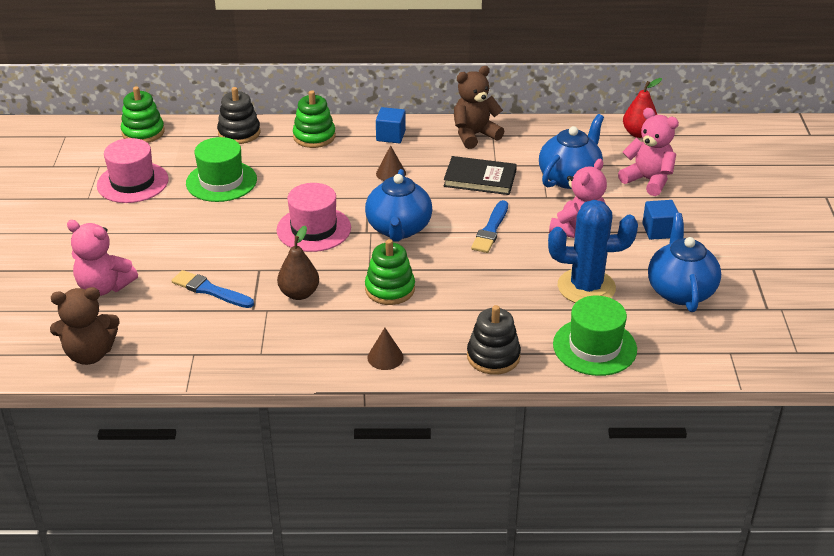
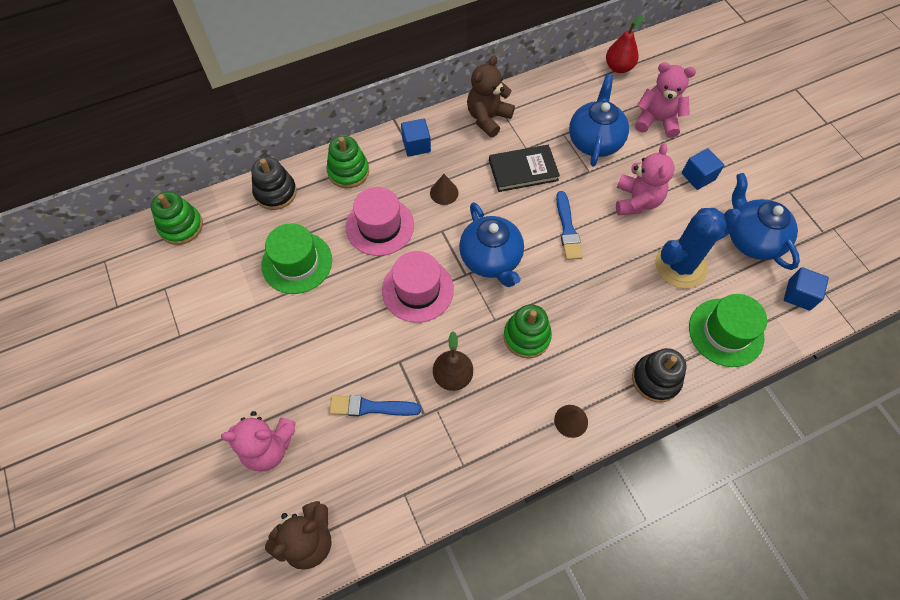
camera: 25 degrees left, 25 degrees up
pink hat [97,138,169,203] -> pink hat moved to [346,187,414,256]
none -> blue cube [784,267,829,311]

